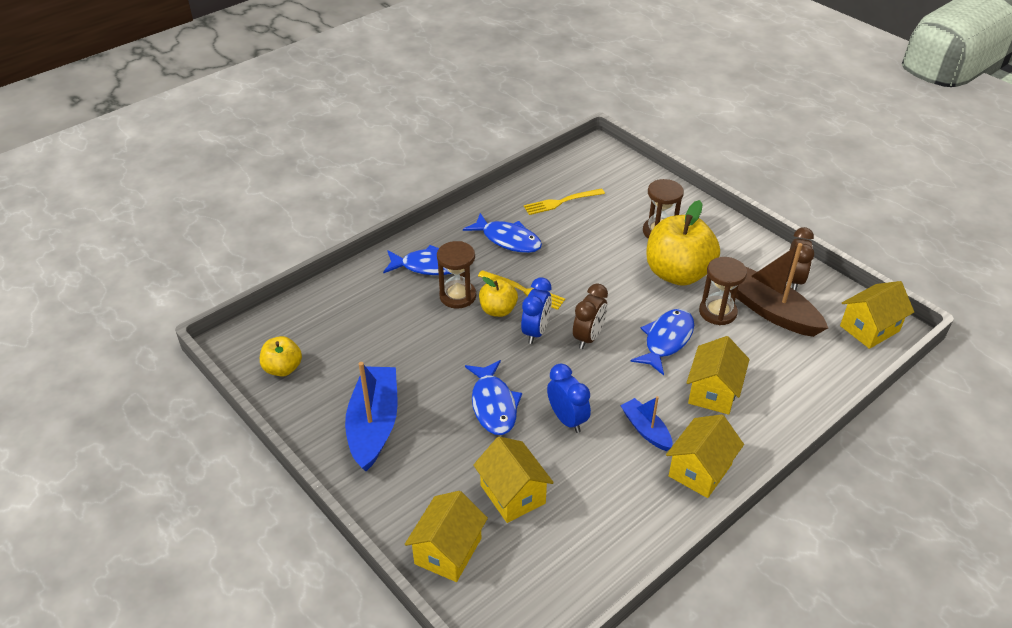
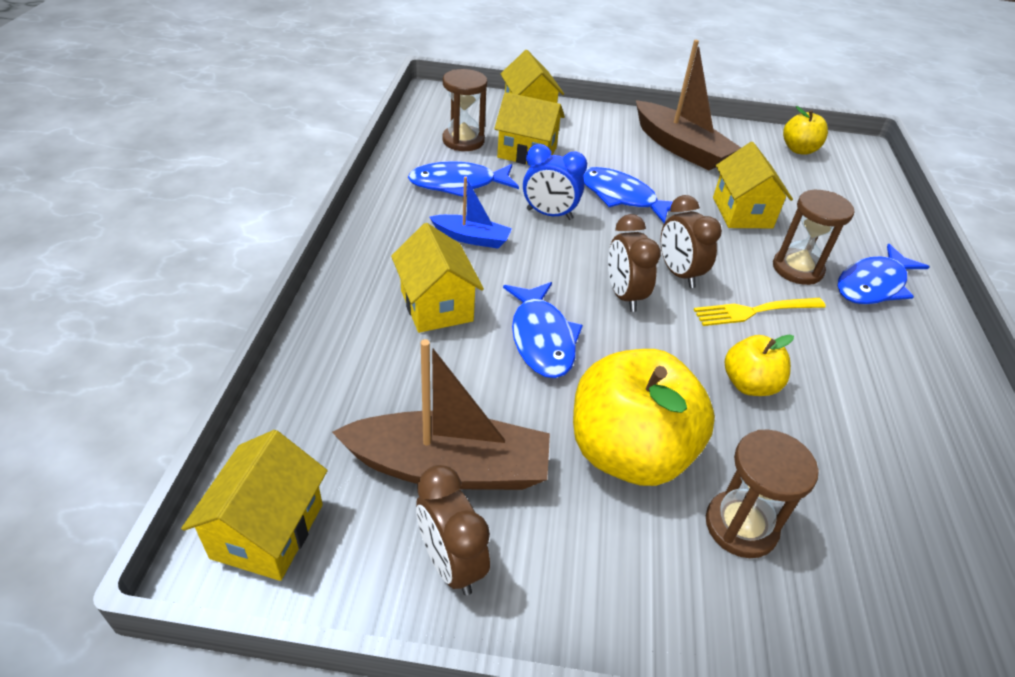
camera: 135 degrees right, 0 degrees up
blue boat [345,362,398,471] -> brown boat [636,40,741,171]
blue fish [463,213,542,253] -> blue fish moved to [408,161,519,197]
yellow apple [479,277,518,317] -> yellow apple moved to [725,334,794,396]
blue clock [521,277,552,344] -> brown clock [661,195,722,288]
yellow fork [524,188,605,215] -> none
yellow house [666,414,744,498] -> yellow house moved to [713,142,793,228]
brown hourglass [699,257,747,325] -> brown hourglass moved to [442,69,487,151]

